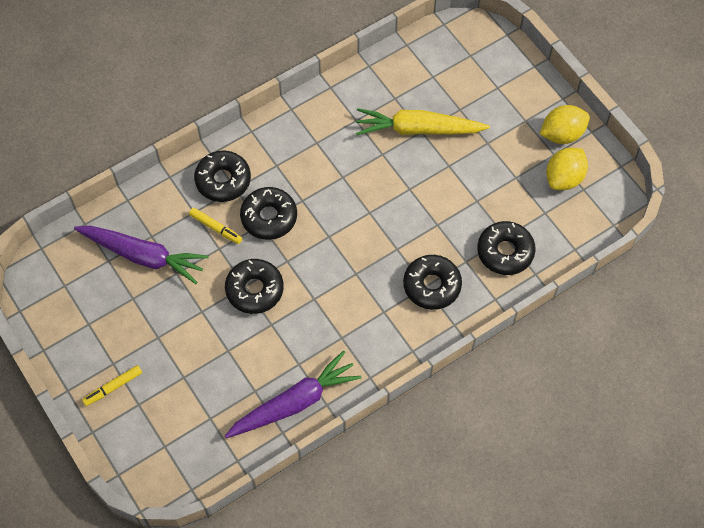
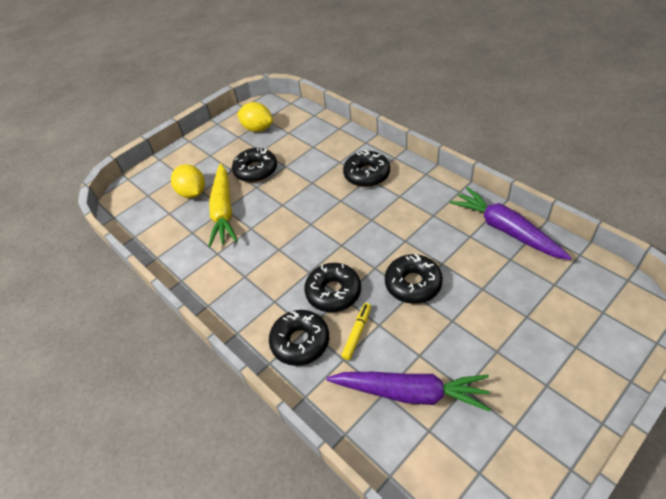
camera: 95 degrees left, 15 degrees down
purple carrot [74,226,208,284] -> purple carrot turned 90 degrees clockwise [326,372,491,412]
yellow marker [82,365,142,406] -> none
black donut [477,221,536,275] -> black donut moved to [232,148,277,183]
yellow lemon [540,105,590,144] -> yellow lemon moved to [171,164,205,198]

